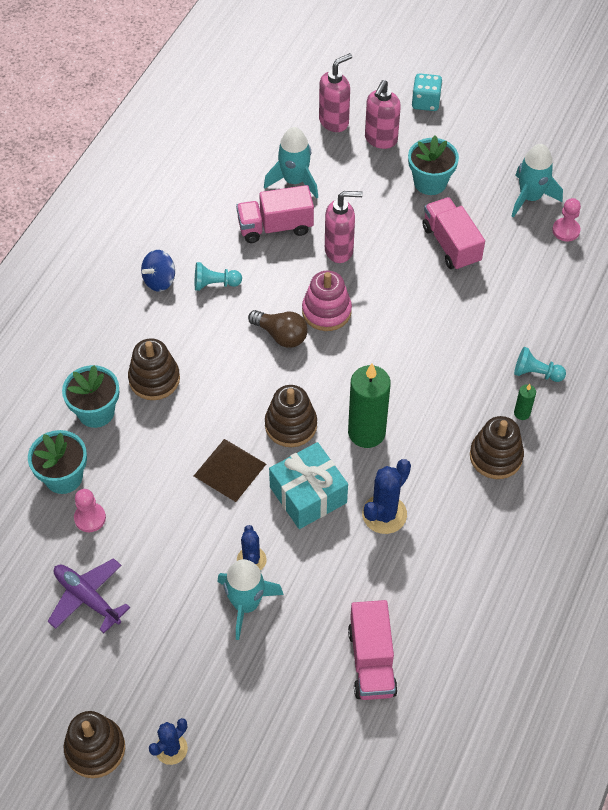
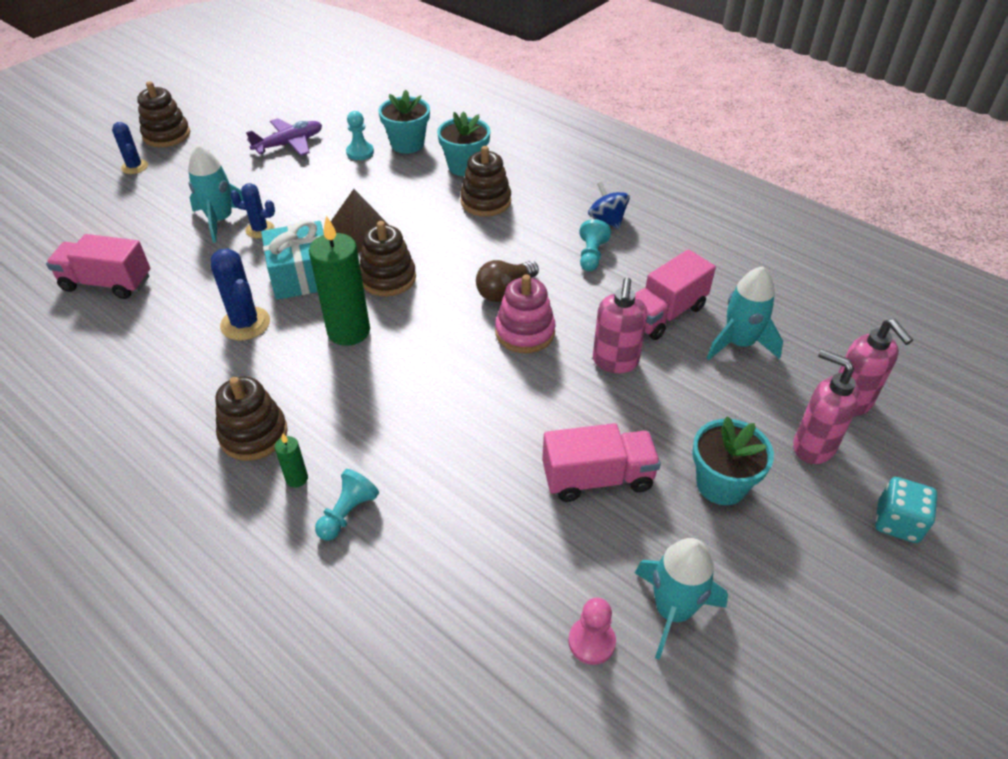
camera: 105 degrees right, 10 degrees down
pink pawn [74,489,106,532] -> turquoise pawn [346,111,374,160]
pink truck [236,185,314,243] -> pink truck turned 135 degrees counterclockwise [635,249,716,340]

